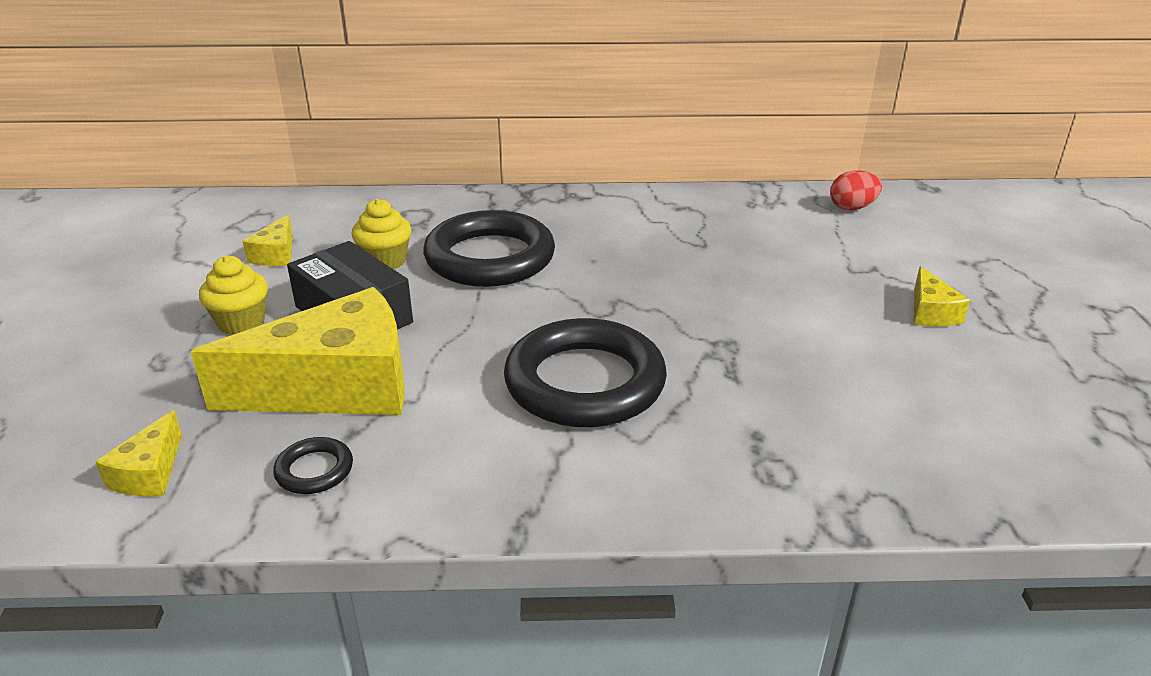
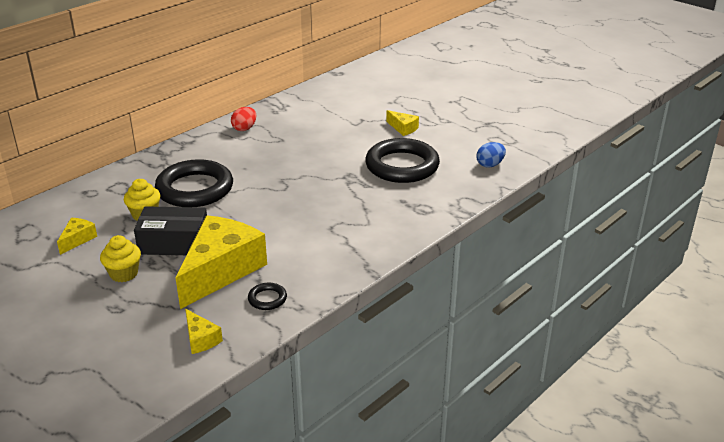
camera: 45 degrees left, 0 degrees up
yellow cheese [243,214,293,266] -> yellow cheese turned 120 degrees counterclockwise [57,218,97,255]
black ring [504,318,667,427] -> black ring moved to [365,138,440,183]
red egg [830,171,882,210] -> red egg moved to [231,107,256,131]
none -> blue egg [476,142,506,168]

